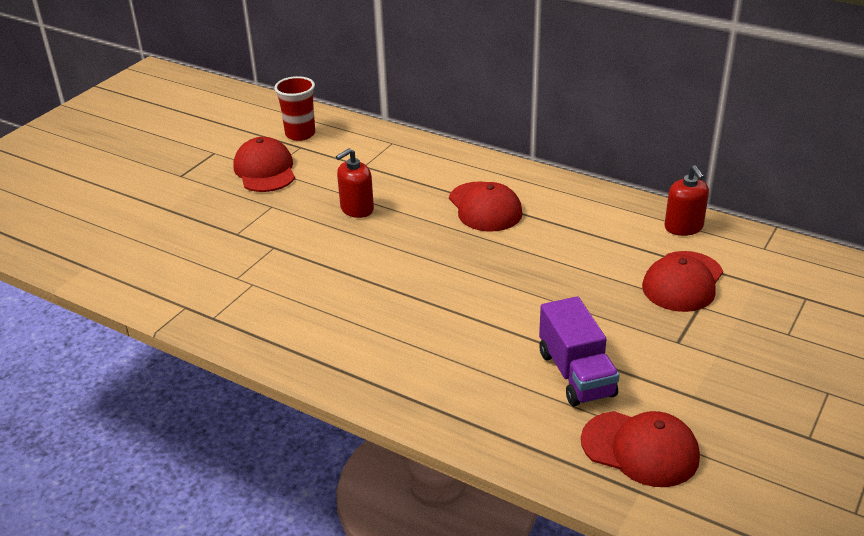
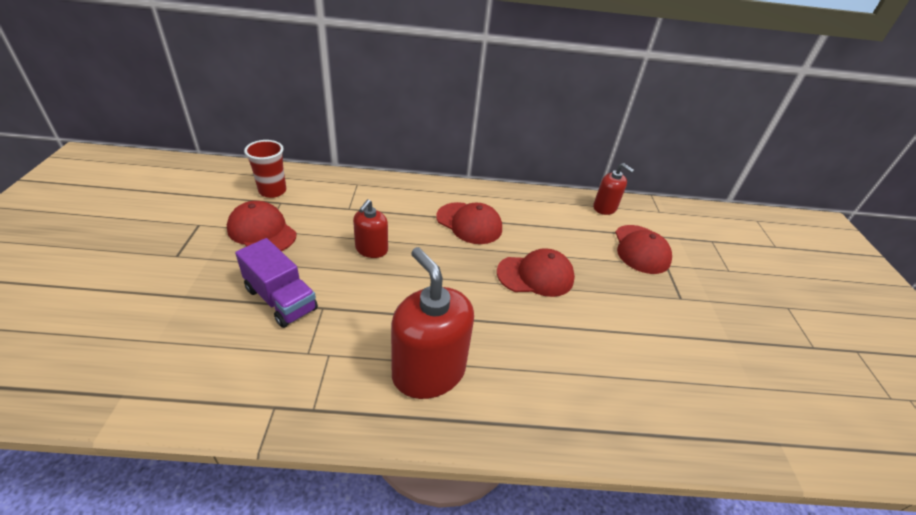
camera: 35 degrees left, 5 degrees up
purple truck [539,296,619,407] -> purple truck moved to [235,238,318,328]
red cap [581,411,700,487] -> red cap moved to [497,248,575,297]
none -> red soap dispenser [391,247,474,399]

